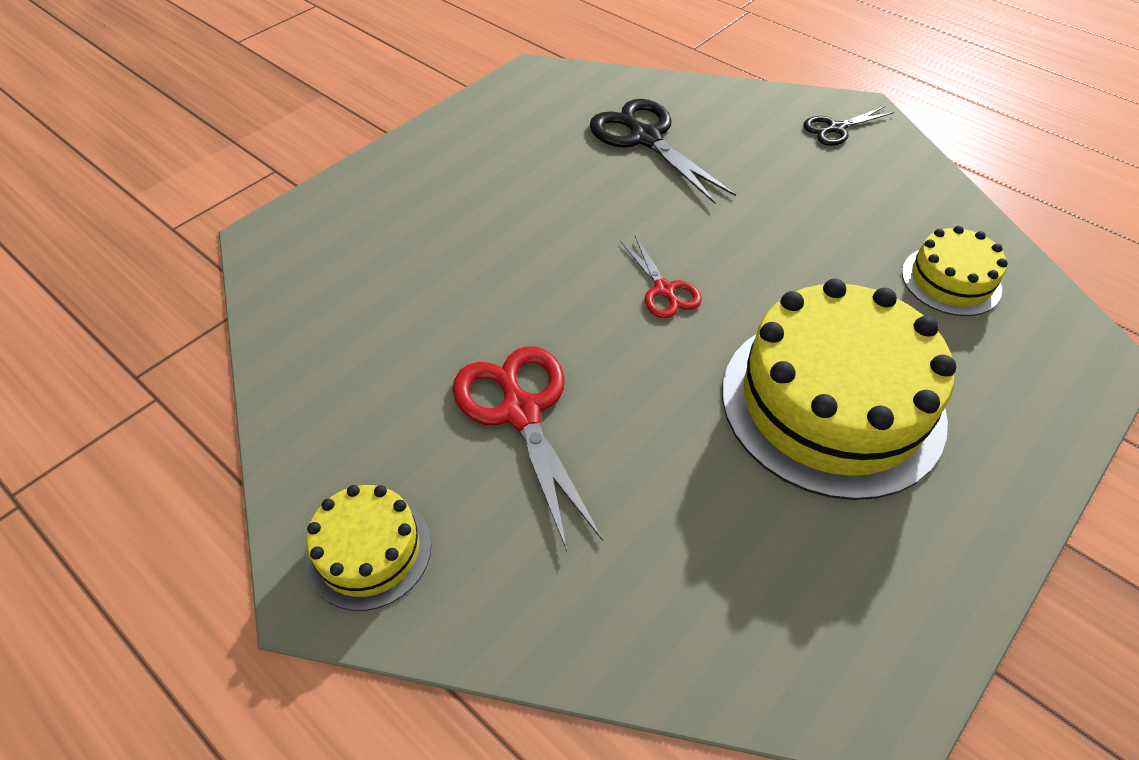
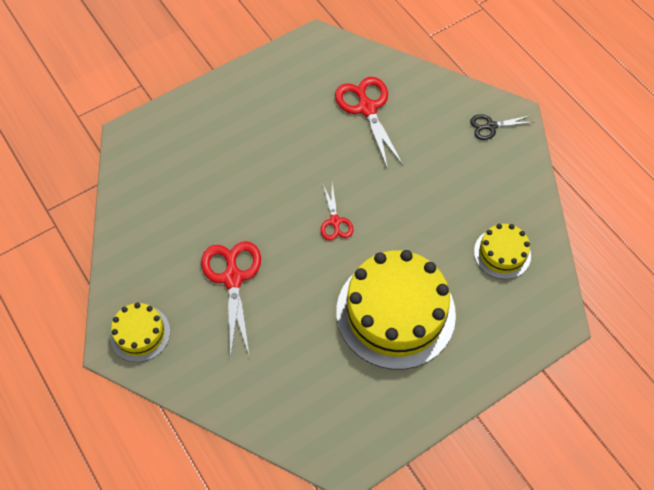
camera: 15 degrees right, 10 degrees up
black scissors [590,99,736,205] -> red scissors [335,77,403,169]

